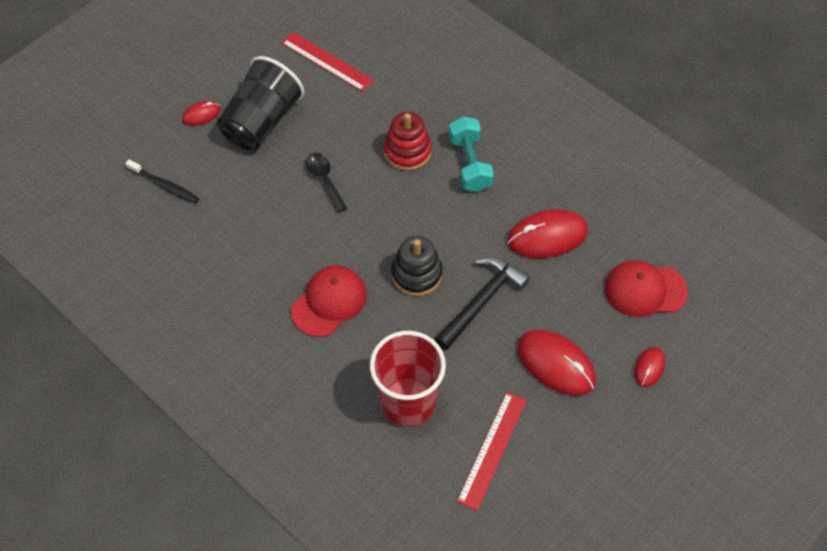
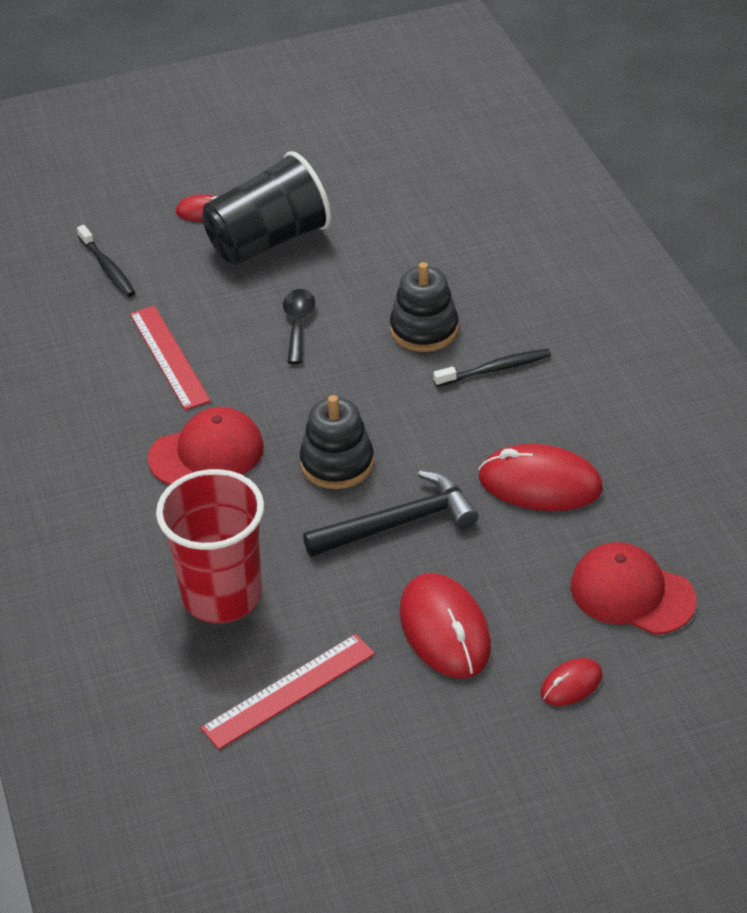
camera: 30 degrees right, 15 degrees down
red ruler [281,32,374,92] -> red ruler moved to [130,306,211,410]
red stacking toy [384,112,432,171] -> black stacking toy [390,262,459,352]
turquoise dumbbell [449,116,494,192] -> black toothbrush [433,348,551,387]

